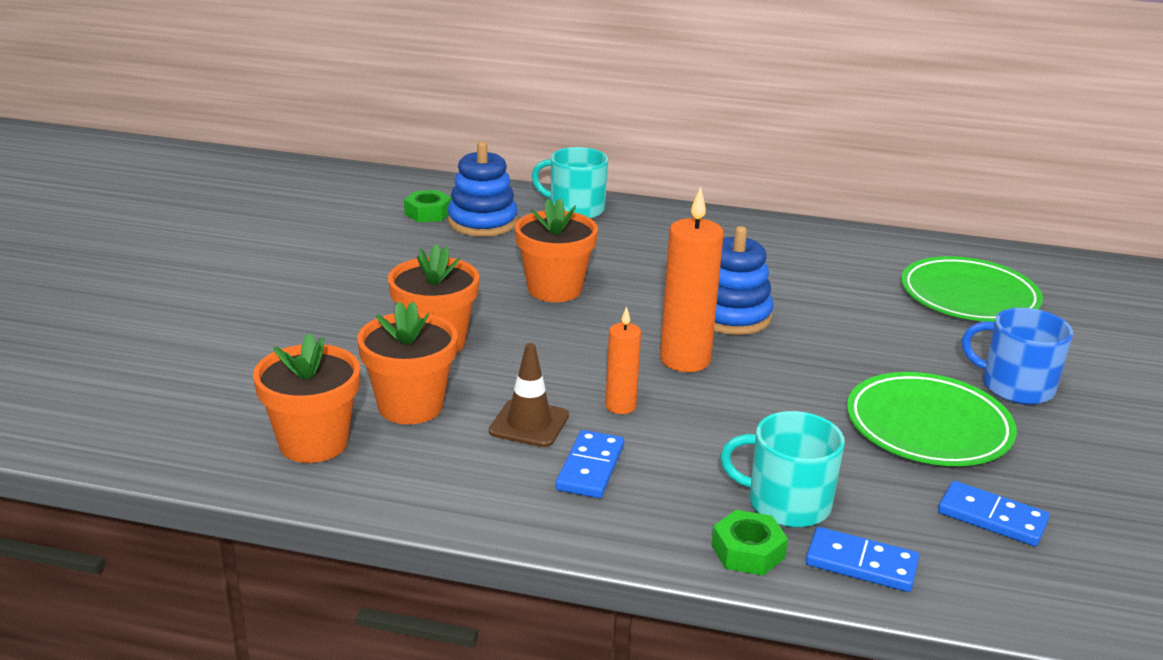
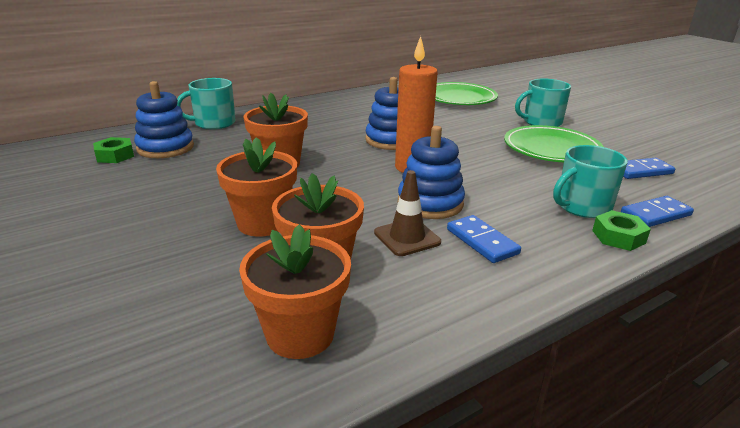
camera: 45 degrees left, 0 degrees up
orange candle [605,307,641,414] -> blue stacking toy [398,126,465,219]
blue mug [962,308,1073,405] -> turquoise mug [515,78,571,127]

